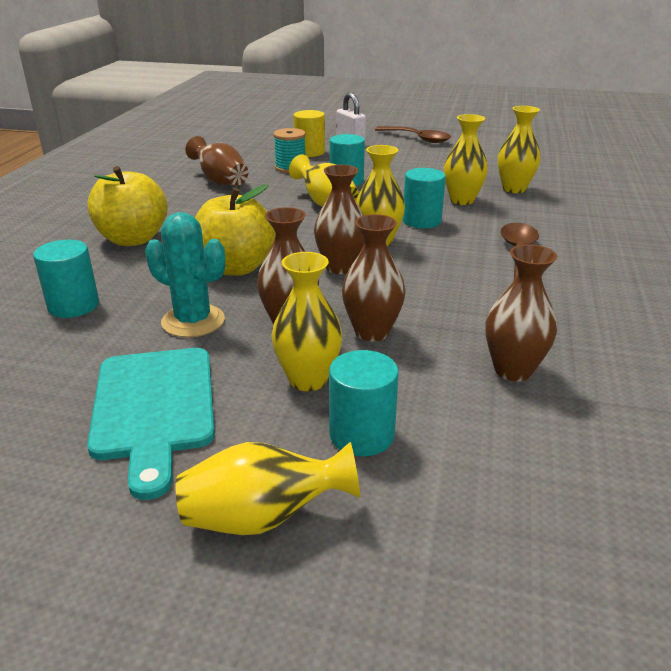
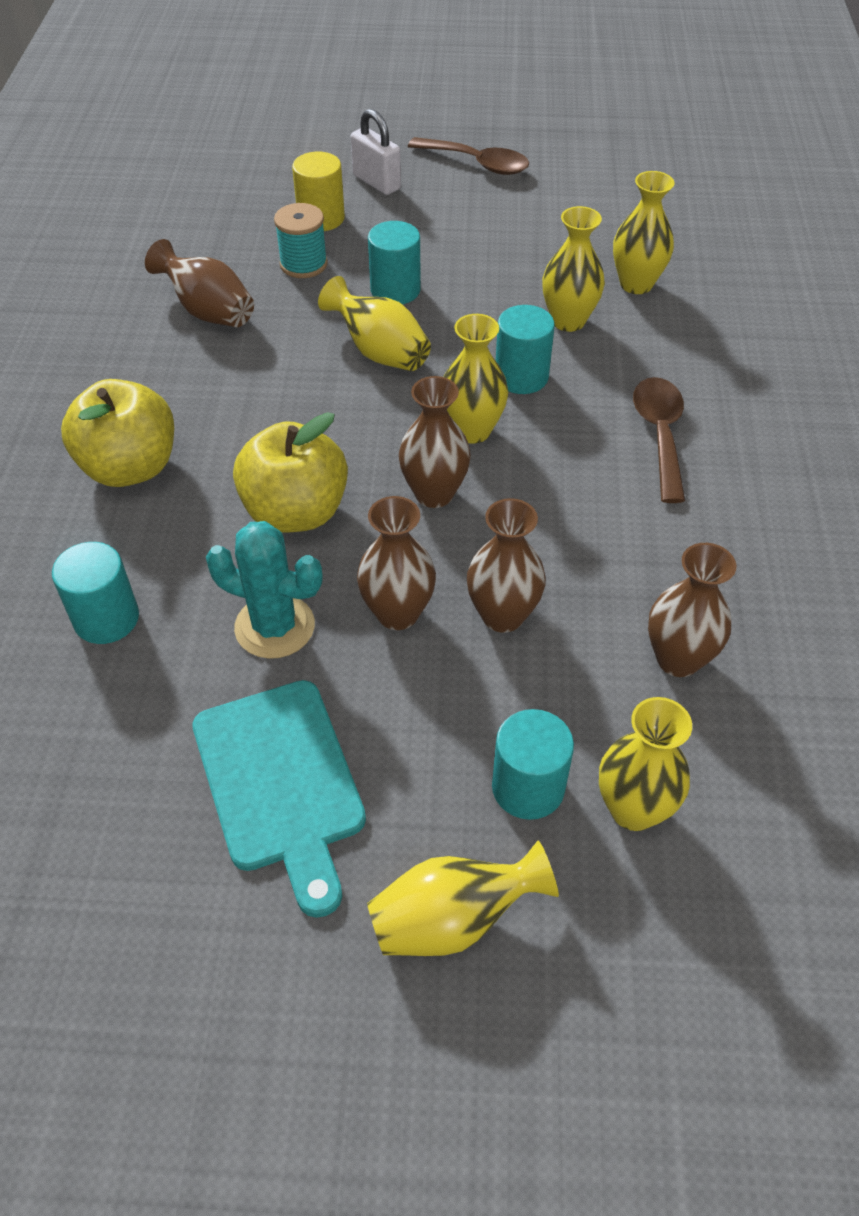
camera: 10 degrees left, 20 degrees up
yellow vase [271,252,343,391] -> yellow vase moved to [599,697,692,831]

